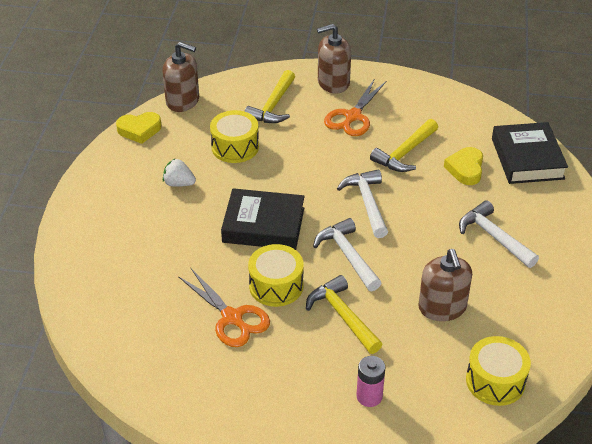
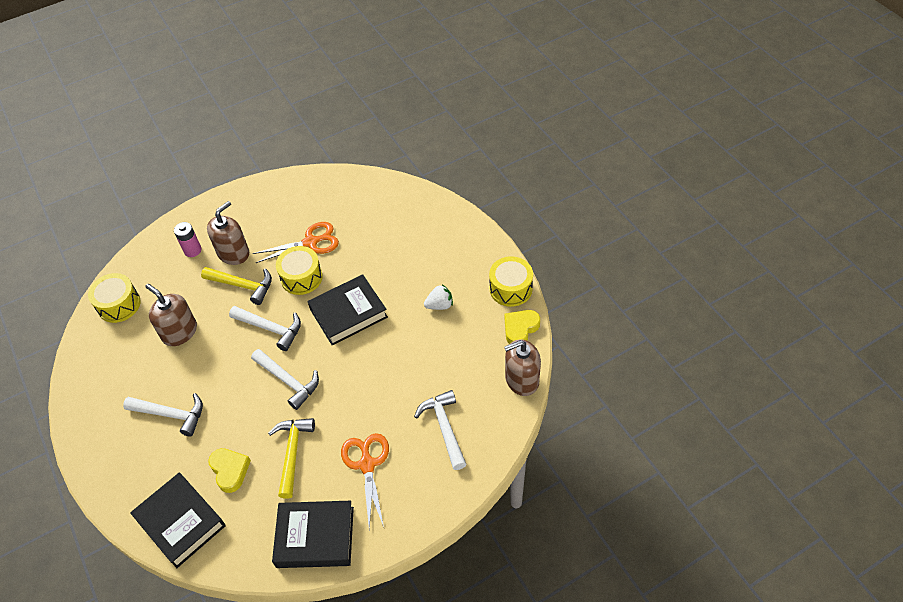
camera: 145 degrees right, 10 degrees up
orange scissors [178,268,270,347] -> orange scissors turned 150 degrees clockwise [253,222,339,263]
yellow drum [210,110,259,163] -> yellow drum moved to [489,256,533,307]
yellow hammer [245,70,295,123] -> white hammer [414,390,467,470]
brown soap dispenser [317,24,351,94] -> brown soap dispenser moved to [207,201,249,265]
none -> black book [272,501,354,568]

